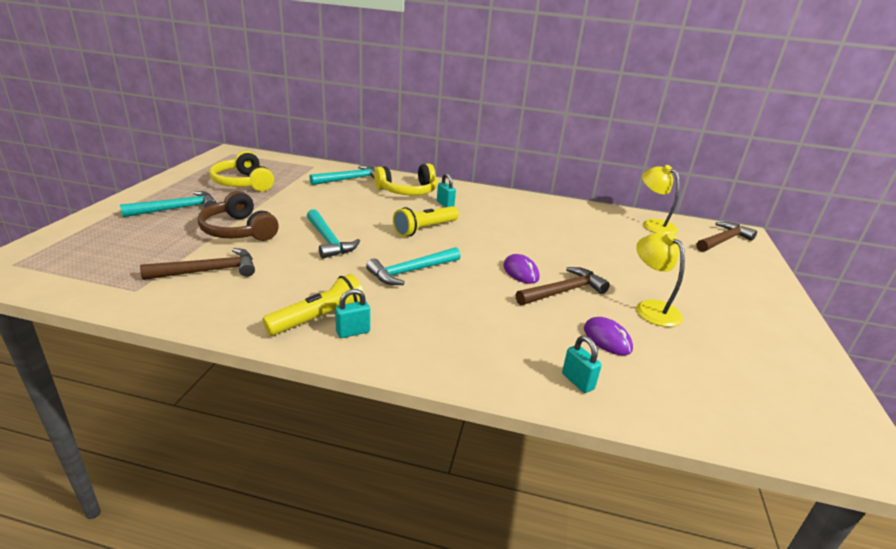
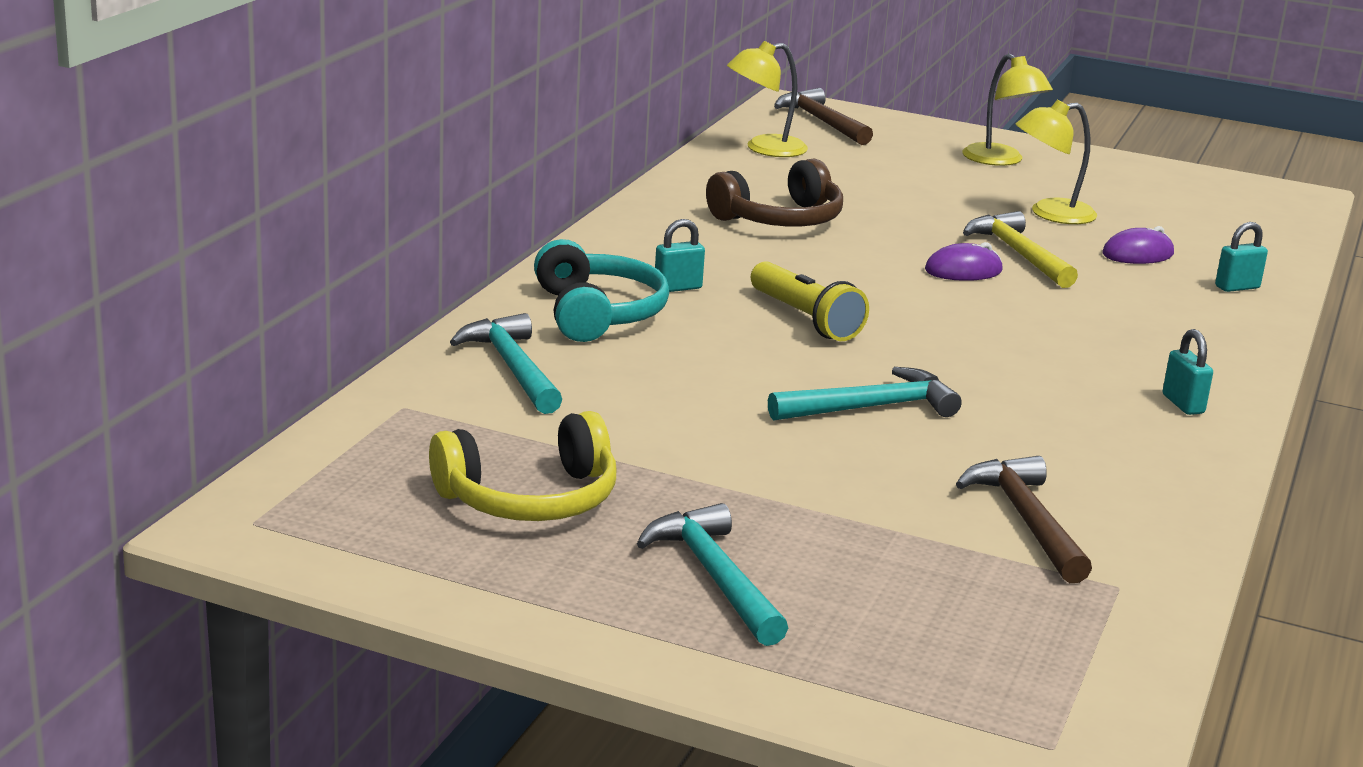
camera: 80 degrees left, 5 degrees down
brown headphones [198,191,279,241] -> brown headphones moved to [706,158,843,226]
yellow flashlight [262,274,364,336] -> none
turquoise hammer [366,247,461,285] -> none
yellow headphones [374,164,437,195] -> turquoise headphones [534,239,669,342]
brown hammer [516,267,610,305] -> yellow hammer [963,211,1078,288]
none -> yellow lamp [962,54,1053,166]

